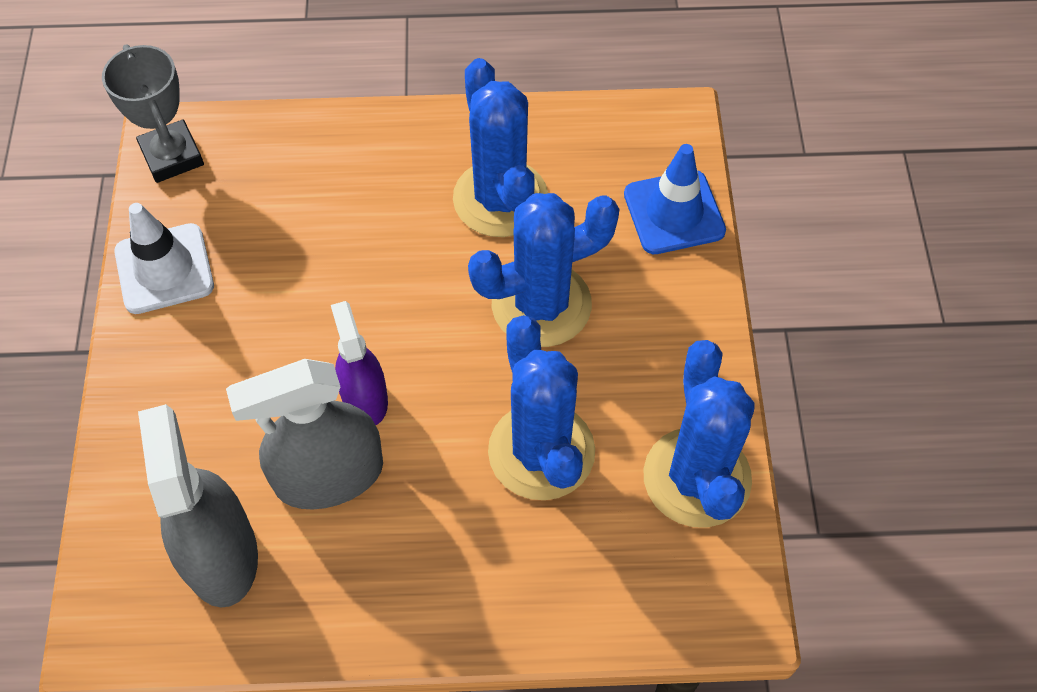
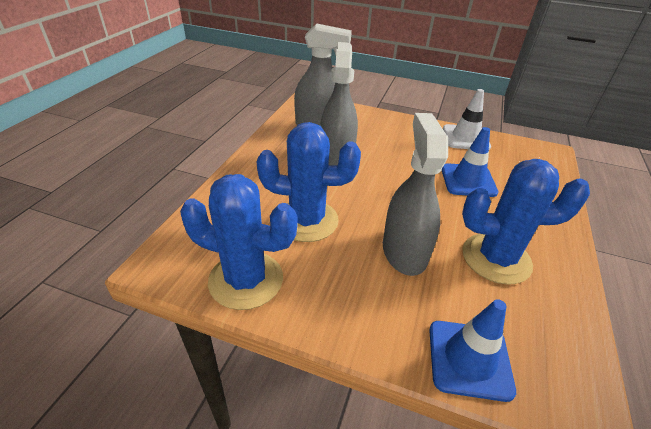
camera: 110 degrees right, 20 degrees down
grey trophy [102,44,204,183] -> none
purple spray bottle [331,301,388,425] -> none
blue cactus [468,193,620,347] -> grey spray bottle [383,113,448,276]
none -> blue traffic cone [442,127,498,197]

